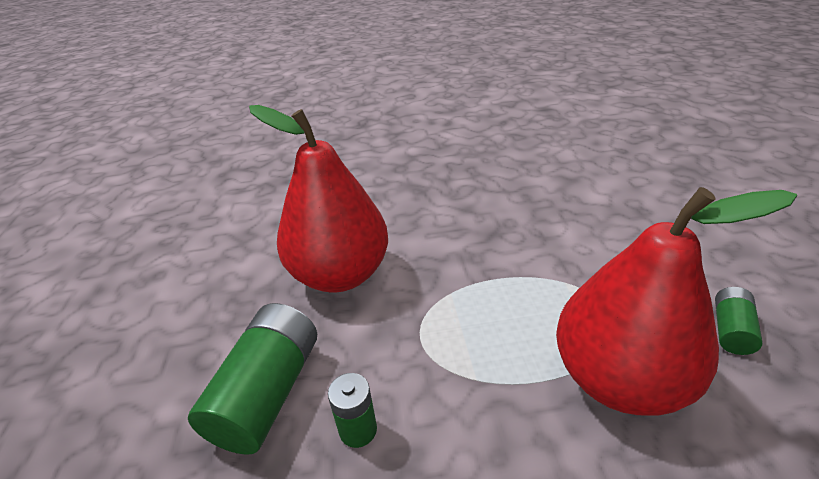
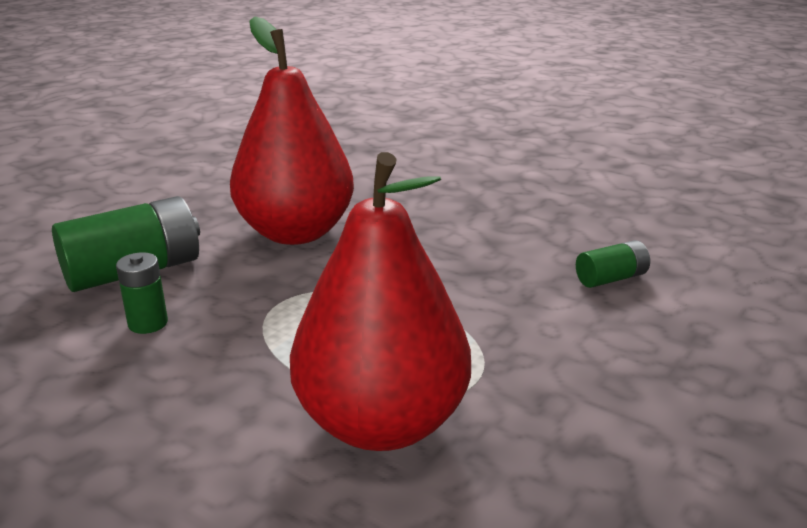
camera: 40 degrees right, 10 degrees down
green battery [715,287,763,355] -> green battery moved to [576,240,650,288]

